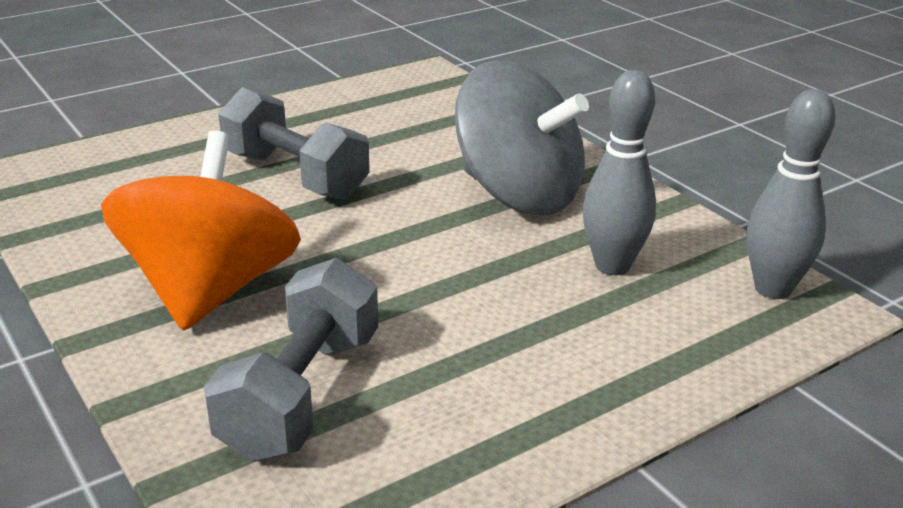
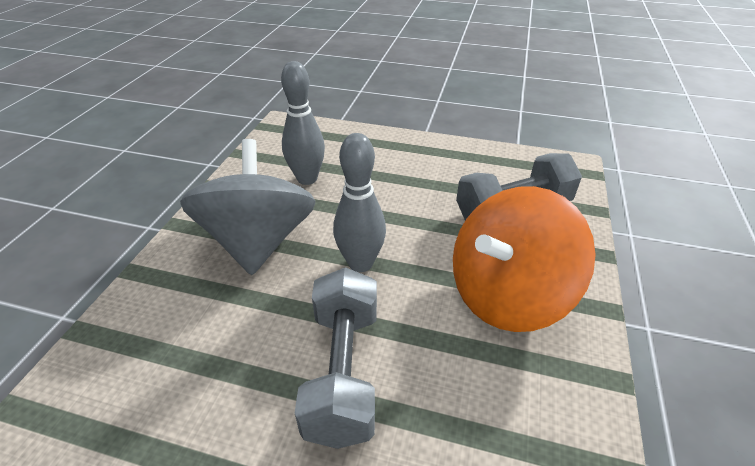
camera: 130 degrees left, 10 degrees up
grey bowling pin [747,89,836,299] -> grey bowling pin moved to [333,133,386,272]

